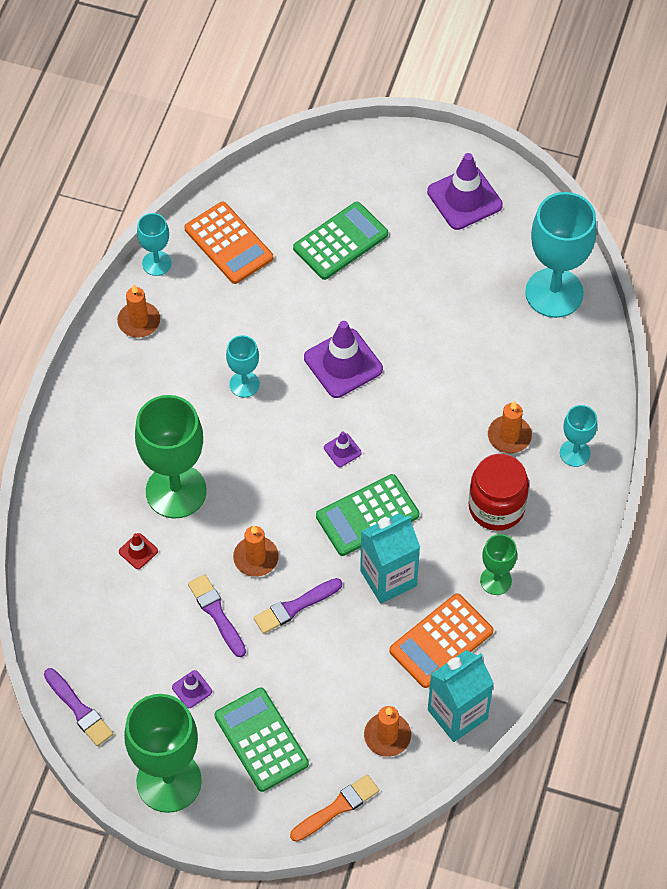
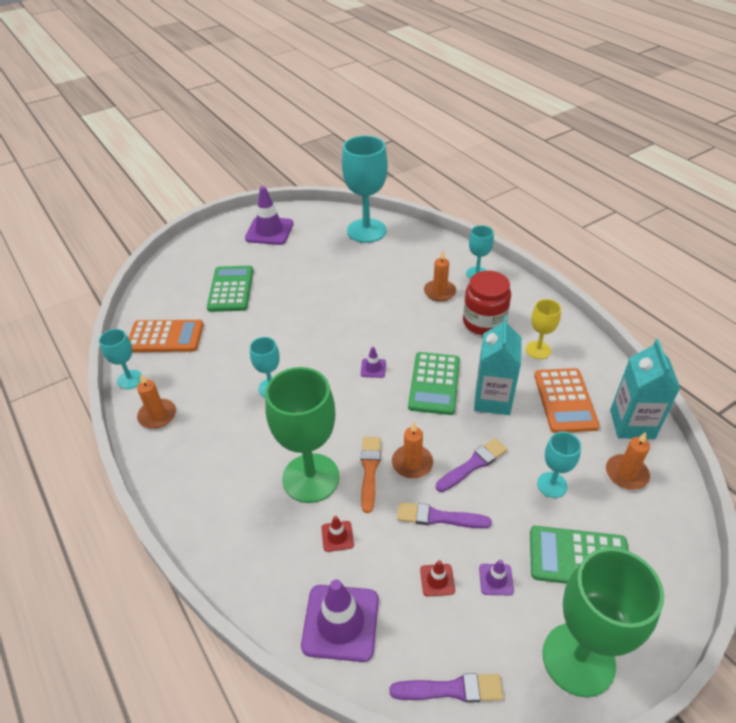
camera: 50 degrees left, 15 degrees down
purple brush [254,578,342,634] -> purple brush turned 135 degrees counterclockwise [436,438,508,492]
orange brush [290,774,379,842] -> orange brush moved to [361,437,381,513]
purple traffic cone [304,321,383,398] -> purple traffic cone moved to [301,579,379,662]
green goblet [480,534,517,595] -> yellow goblet [526,299,561,359]
none -> red traffic cone [420,560,455,597]
none -> turquoise goblet [537,432,581,498]

